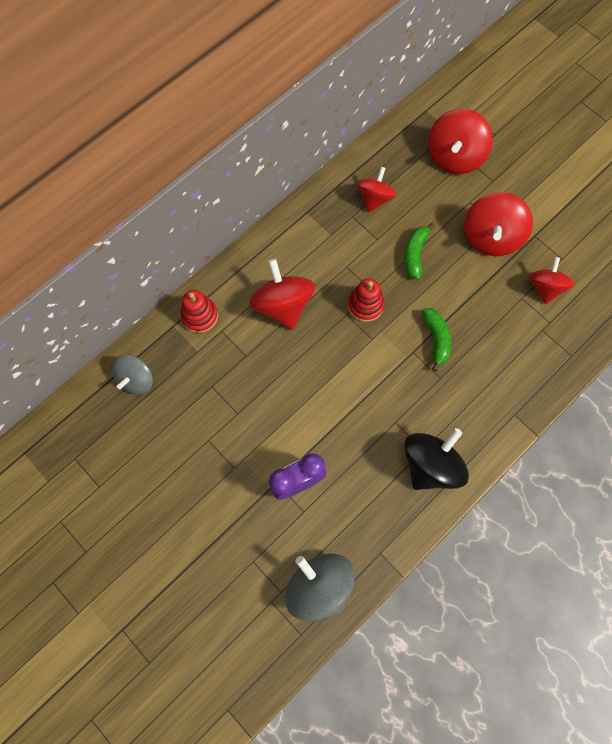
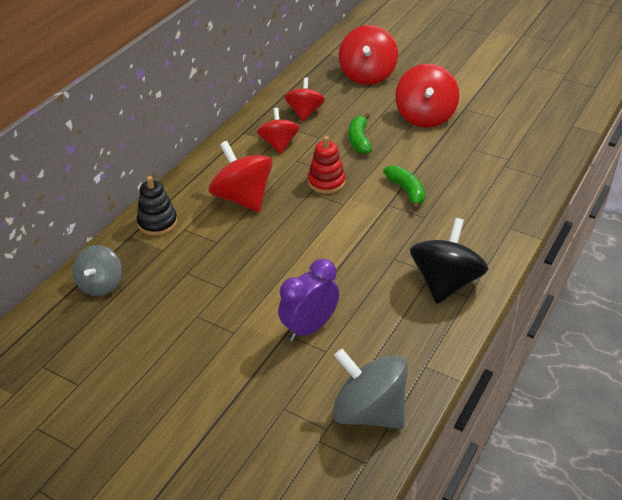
camera: 15 degrees left, 30 degrees down
red stacking toy [180,290,218,333] -> black stacking toy [137,176,177,236]
red spinning top [529,257,574,304] -> red spinning top moved to [257,108,299,154]

